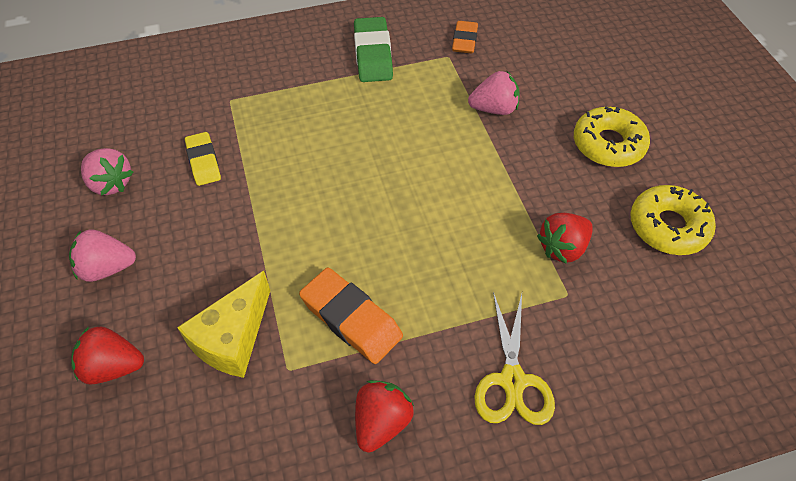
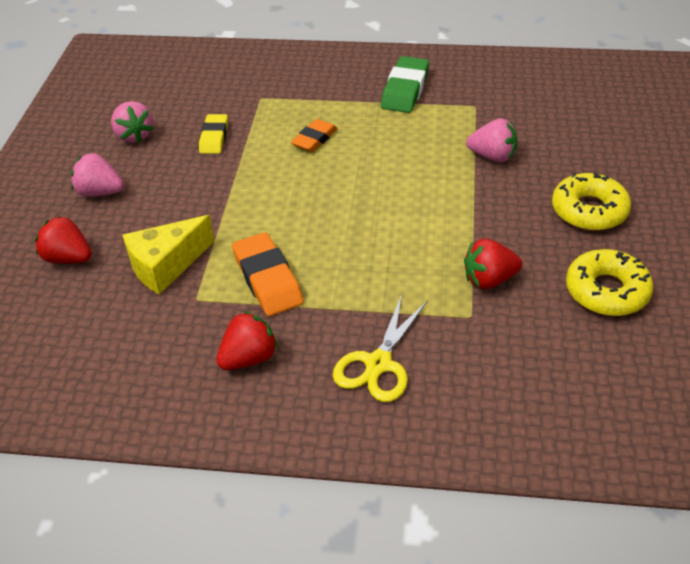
camera: 25 degrees right, 10 degrees down
orange eraser [452,21,478,54] -> orange eraser moved to [291,119,338,152]

